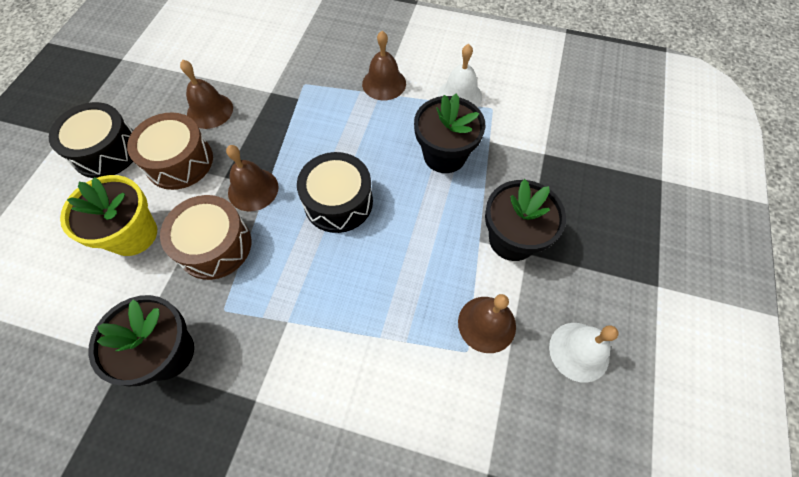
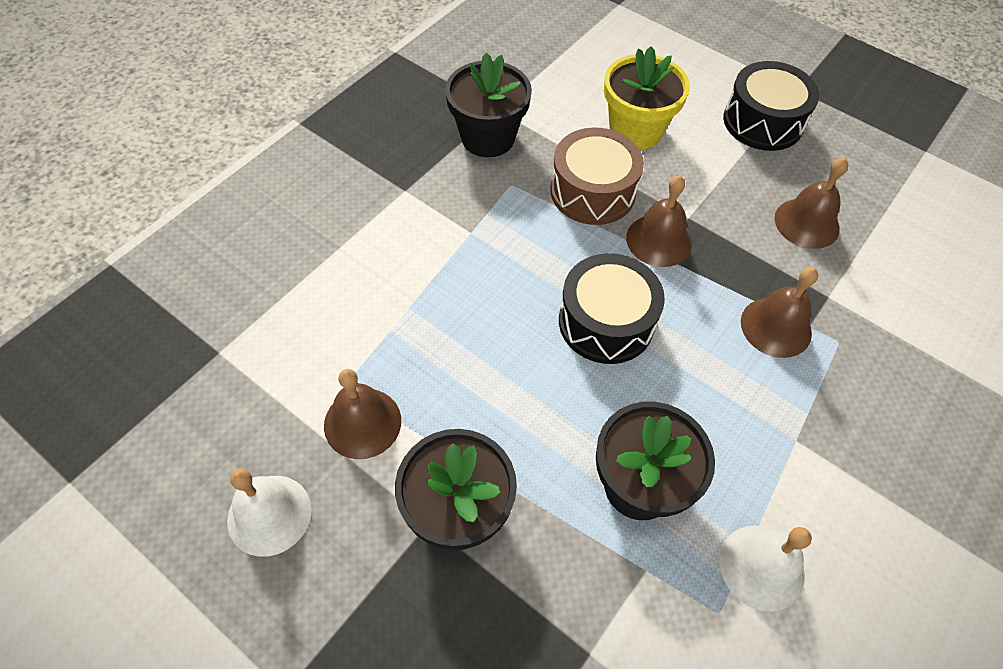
camera: 110 degrees right, 5 degrees down
brown drum [127,112,213,190] -> none
brown bell [362,31,406,100] -> brown bell moved to [741,267,818,358]

